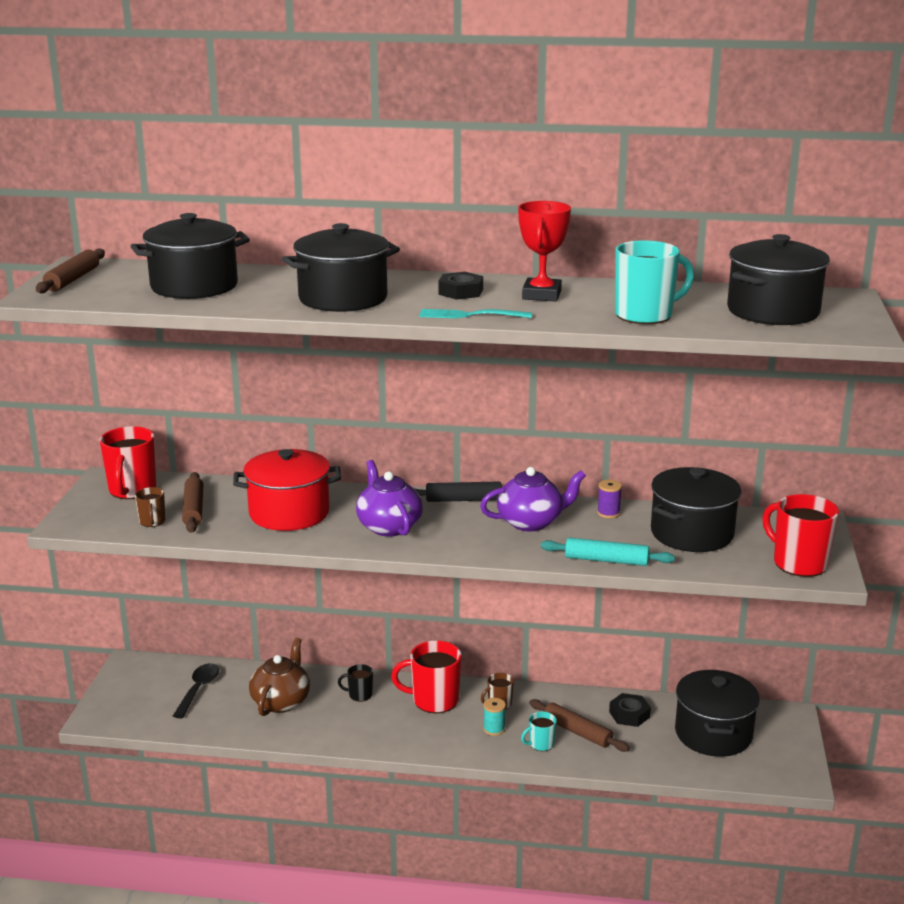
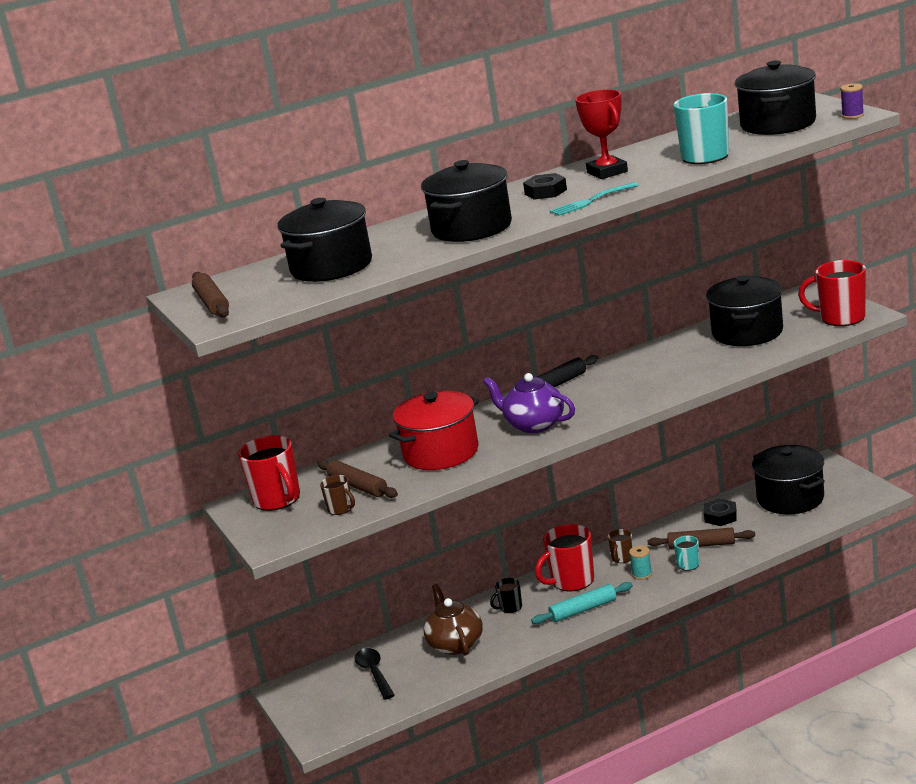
camera: 30 degrees left, 0 degrees up
purple teapot [480,467,586,532] -> none
turquoise rolling pin [541,538,675,566] -> turquoise rolling pin moved to [531,582,633,624]
purple spool [597,480,622,518] -> purple spool moved to [840,83,864,119]

